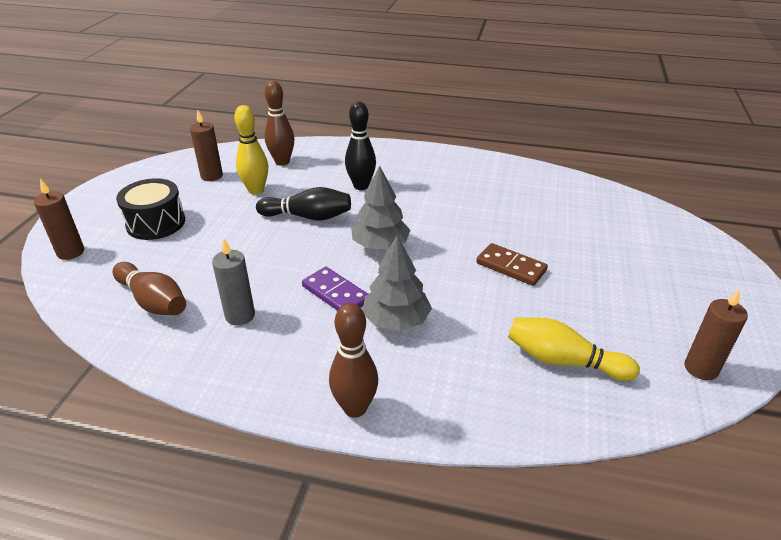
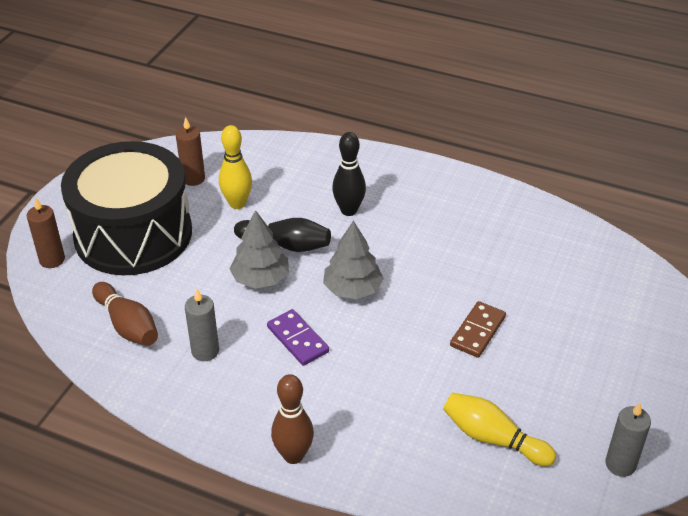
camera: 10 degrees right, 5 degrees up
black drum [116,178,185,240] -> black drum [61,141,192,275], size x2.03
brown bowling pin [265,81,295,166] -> none
grey tree [363,235,432,331] -> grey tree moved to [229,210,289,289]
brown domino [476,243,548,286] -> brown domino turned 75 degrees clockwise [450,301,506,358]
brown candle [685,289,748,380] -> grey candle [605,403,651,477]

